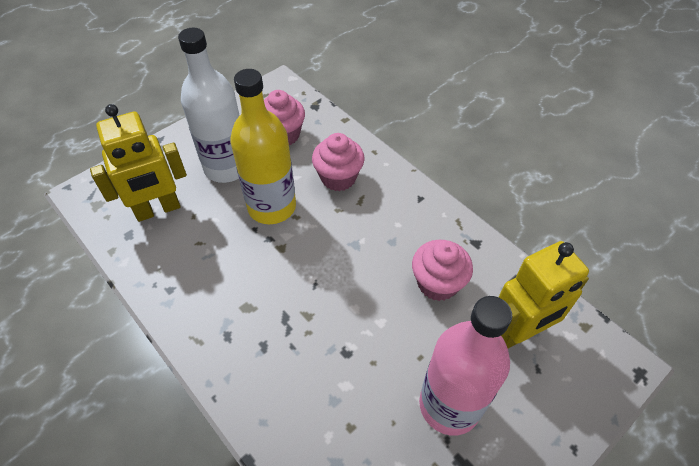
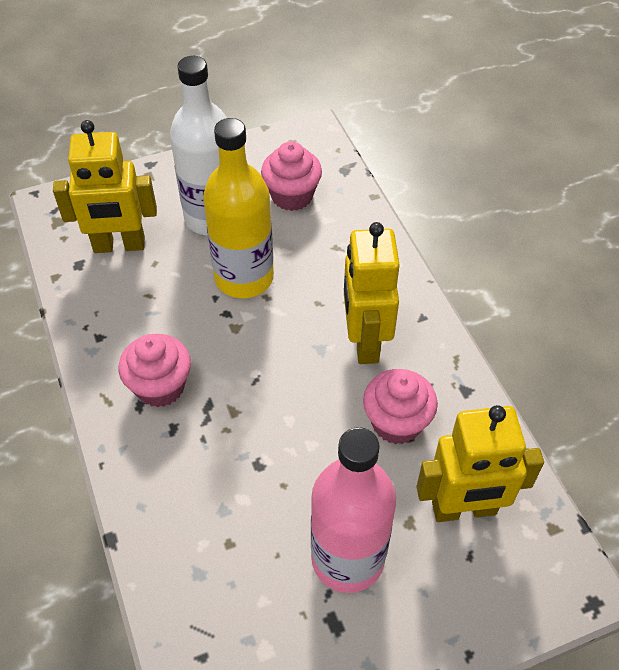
camera: 20 degrees right, 0 degrees up
pink cupcake [312,133,365,191] -> pink cupcake moved to [119,334,191,407]
none -> yellow robot [344,222,400,364]

